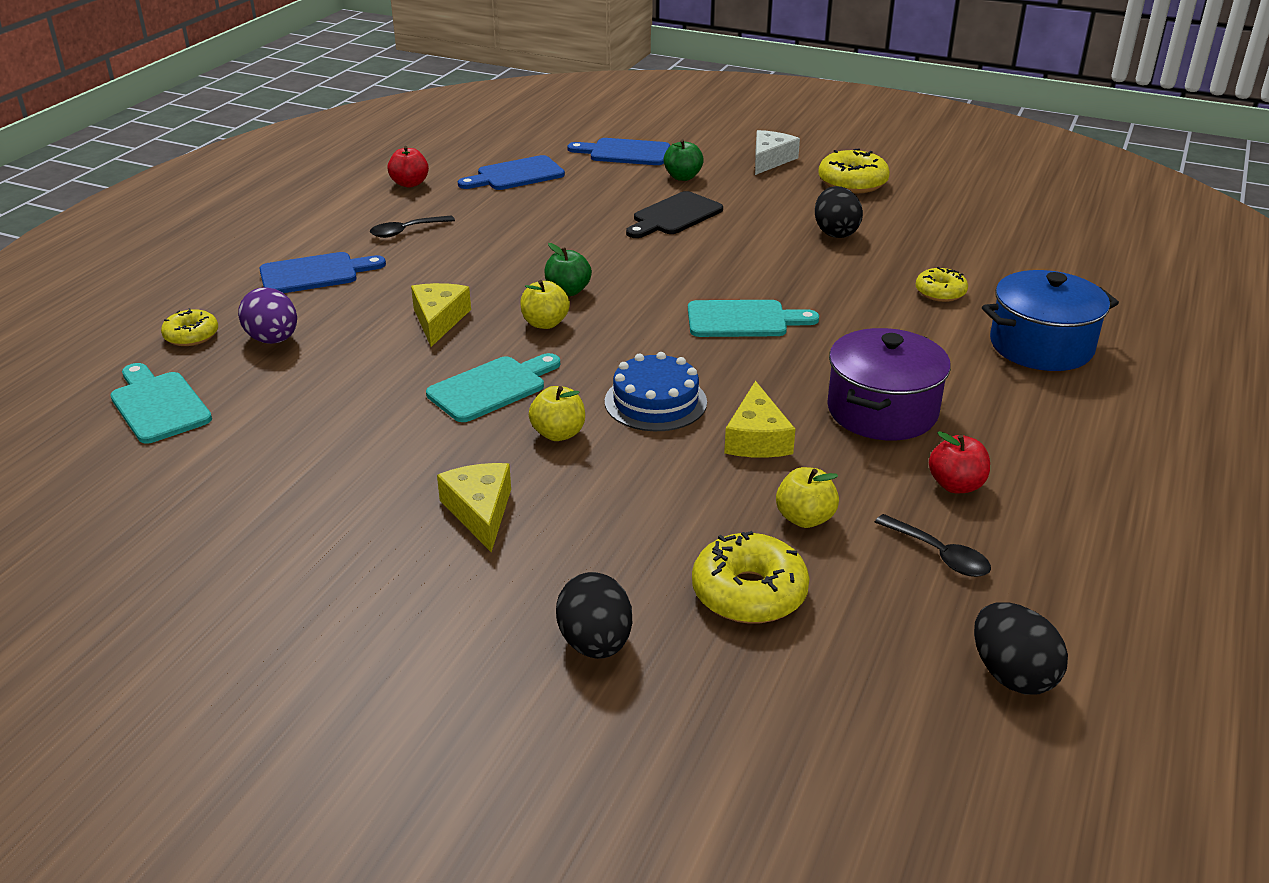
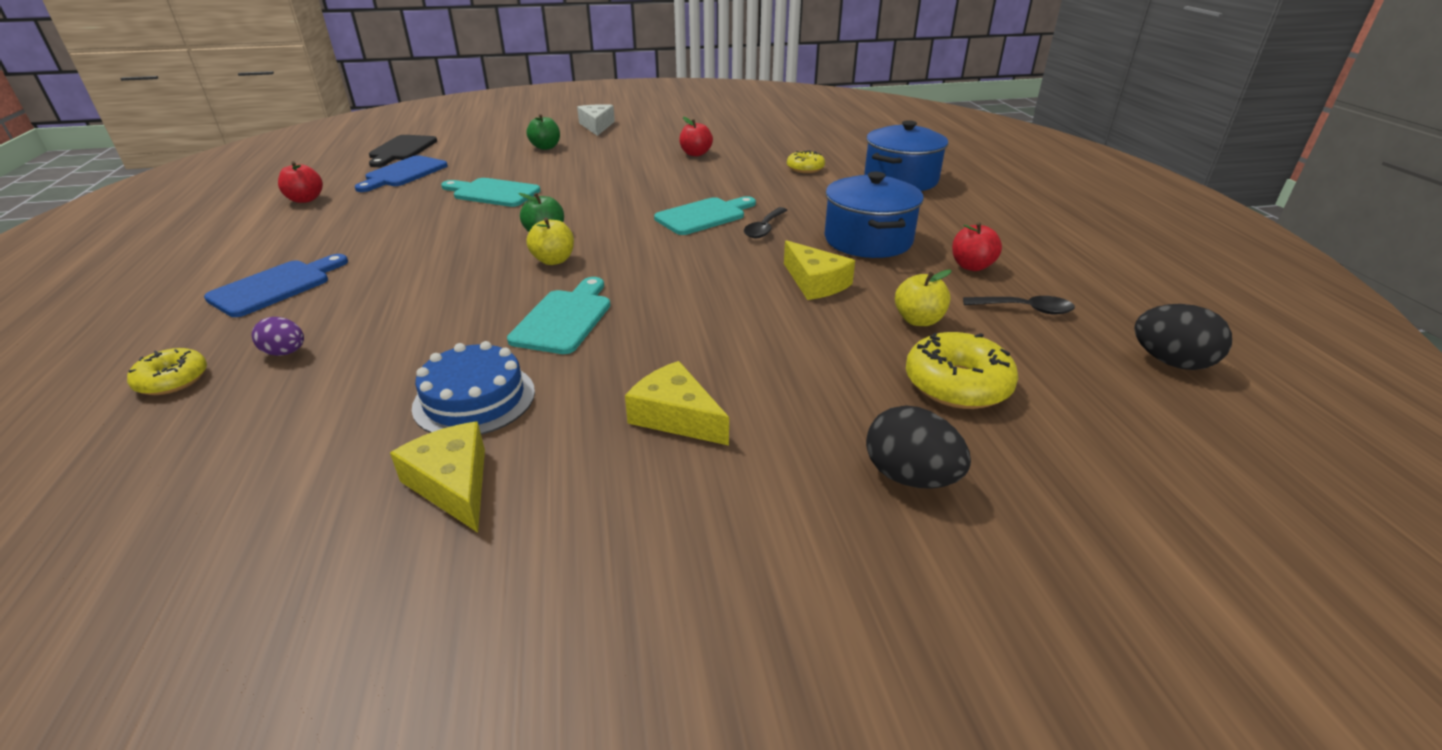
camera: 35 degrees left, 0 degrees up
turquoise cutting board [110,363,212,444] -> turquoise cutting board moved to [441,178,540,207]
purple egg [238,287,297,344] -> purple egg [252,317,304,356], size x0.63
black spoon [370,216,455,238] -> black spoon moved to [744,207,787,238]
yellow cheese [411,283,471,347] -> yellow cheese moved to [390,422,485,533]
yellow apple [529,386,585,441] -> none
blue cutting board [568,138,670,165] -> none
blue cake [605,352,707,431] -> blue cake moved to [412,341,535,435]
black cutting board [626,191,723,238] -> black cutting board moved to [369,135,437,167]
black egg [815,186,863,238] -> red apple [679,117,713,156]
yellow donut [818,148,890,193] -> none
purple pot [827,328,951,440] -> blue pot [825,171,924,258]

